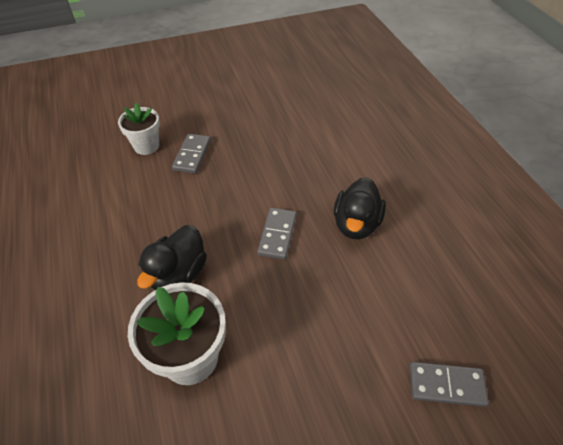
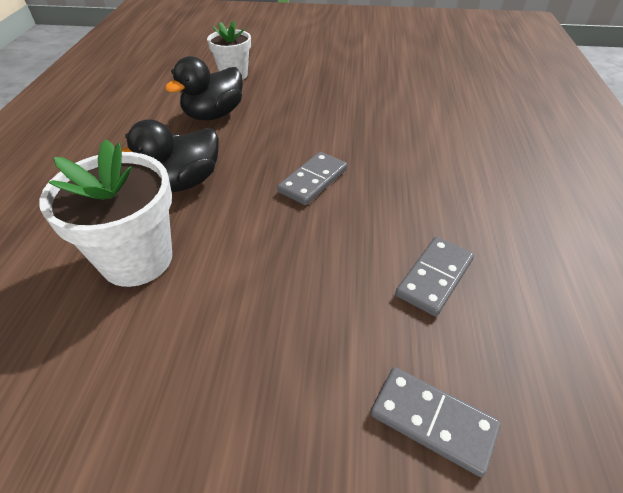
camera: 25 degrees right, 5 degrees down
grey domino [172,134,211,173] -> grey domino moved to [395,237,474,316]
black duck [334,177,386,239] -> black duck moved to [165,56,243,120]

